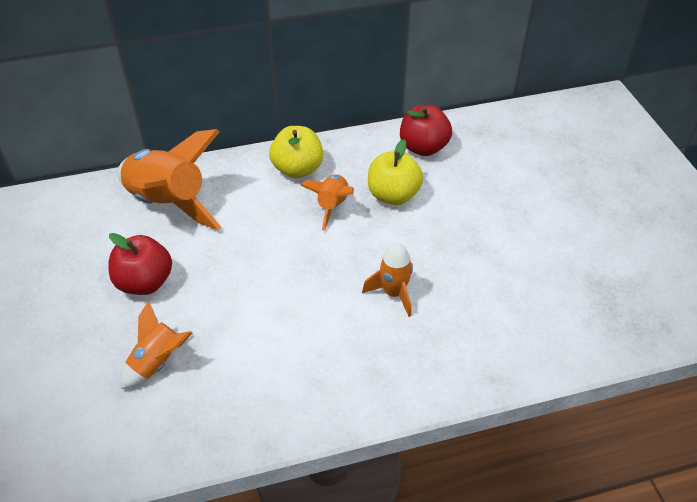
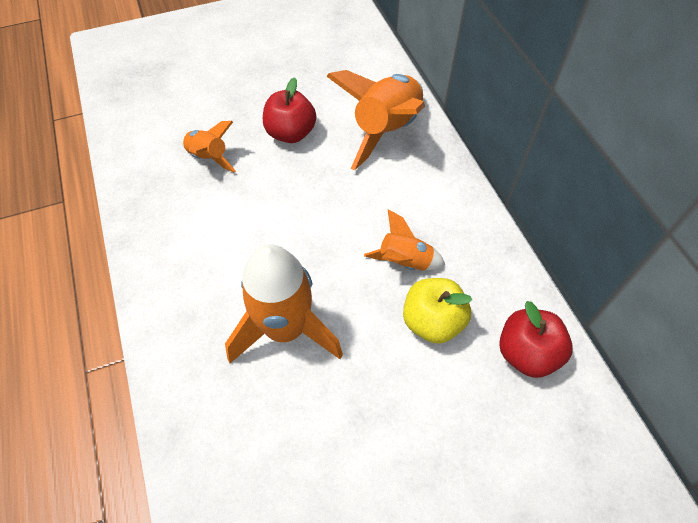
camera: 85 degrees right, 10 degrees up
yellow apple [269,126,323,178] -> none
orange rocket [362,243,413,317] -> orange rocket [225,244,343,363], size x1.87

